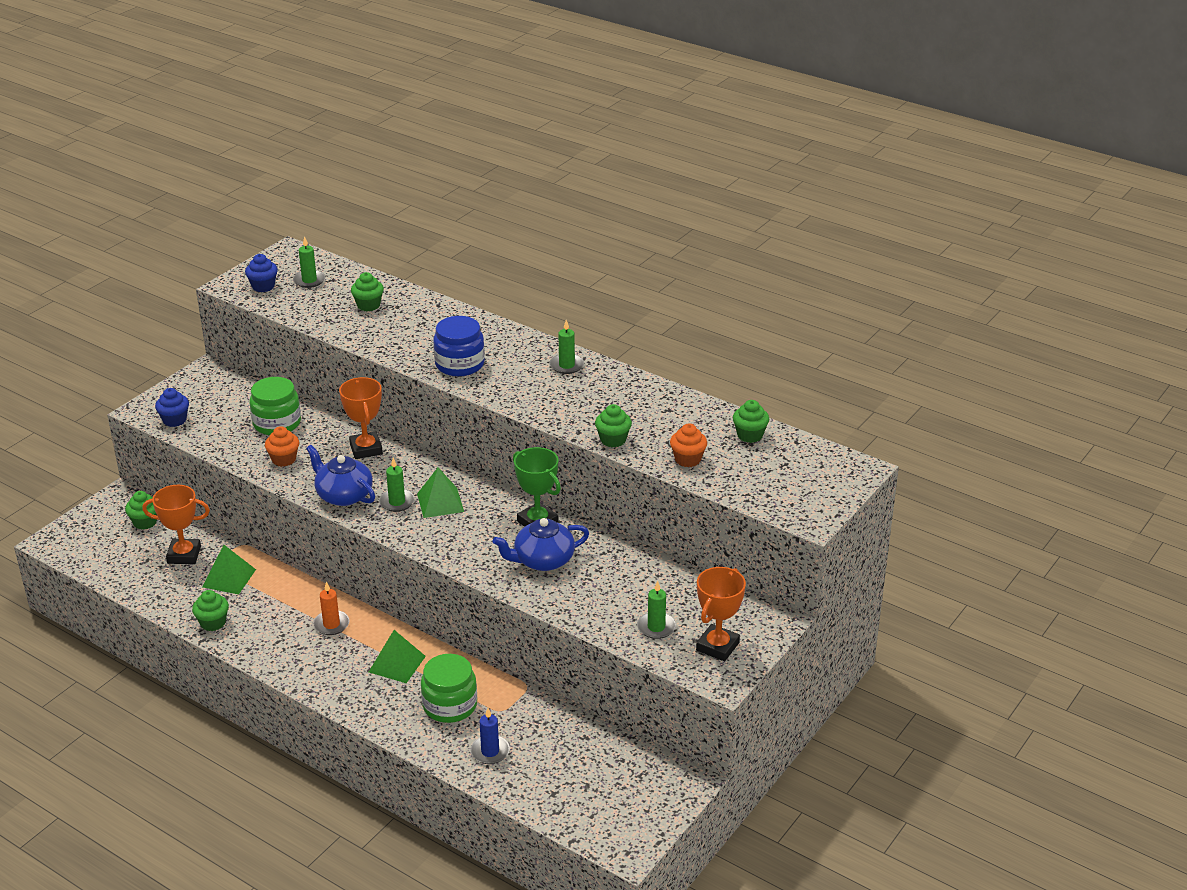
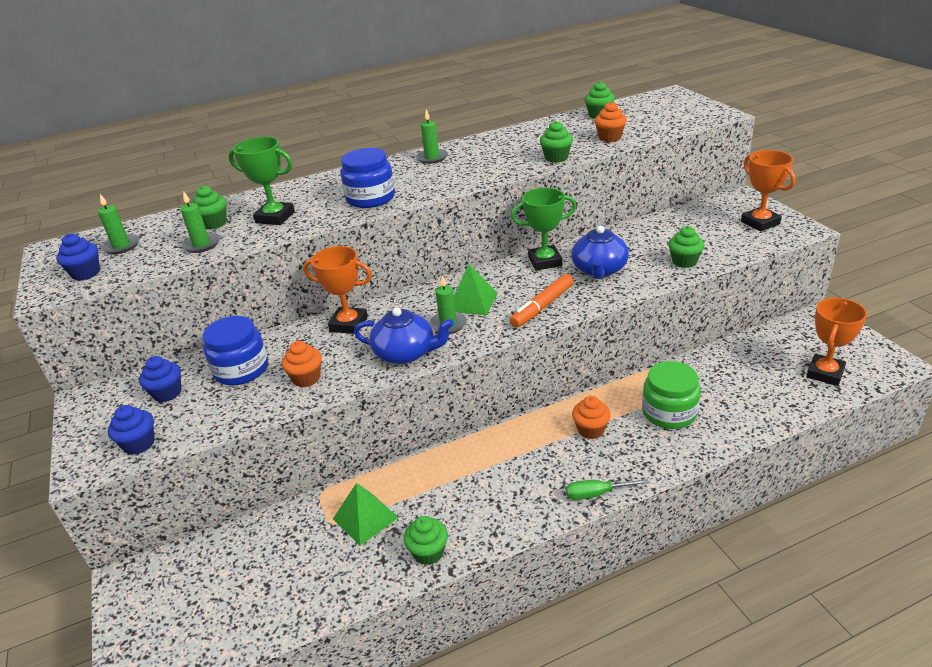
camera: 55 degrees left, 0 degrees up
green cupcake [125,491,157,530] -> green cupcake moved to [668,226,704,268]
orange trophy [142,485,210,564] -> orange trophy moved to [806,298,867,386]
green jar [250,377,301,435] -> blue jar [203,316,268,386]
blue teapot [306,445,375,506] -> blue teapot turned 150 degrees counterclockwise [354,307,454,364]
orange candle [313,581,350,635] -> none
green pyramid [369,630,426,683] -> orange cupcake [572,396,611,439]
blue candle [470,708,510,764] -> none
green candle [637,581,676,639] -> green candle moved to [180,191,220,253]
none -> blue cupcake [139,356,181,402]
none -> green trophy [228,137,295,225]
none -> orange marker [510,274,574,328]
none -> green screwdriver [566,479,649,500]

